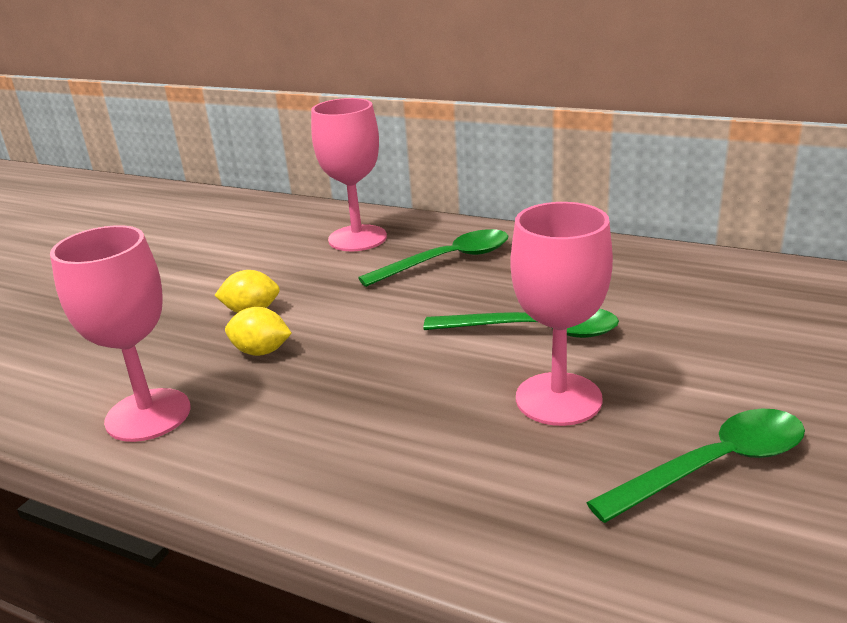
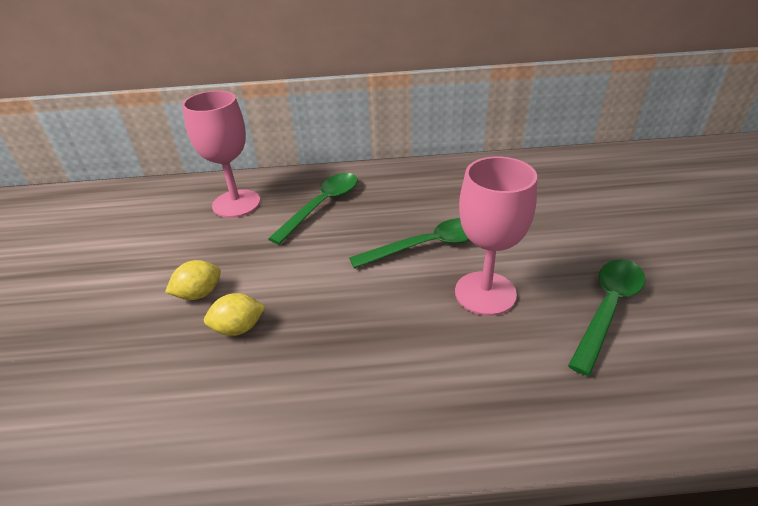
camera: 30 degrees left, 10 degrees up
pink goblet [50,225,191,442] -> none

